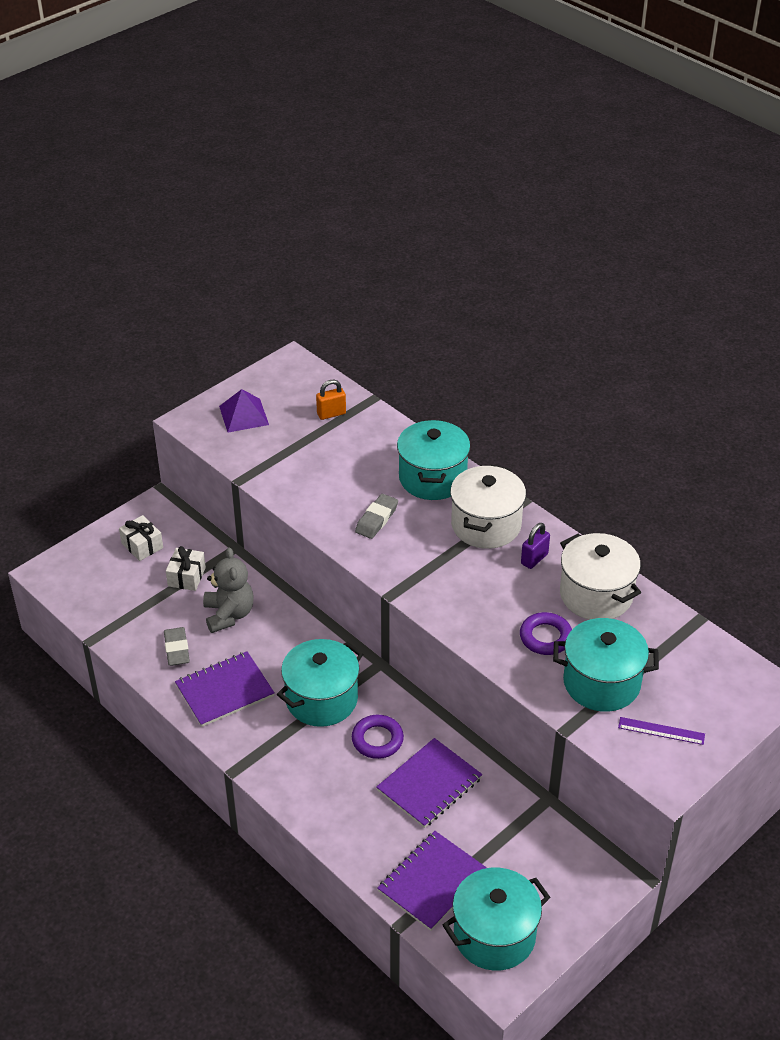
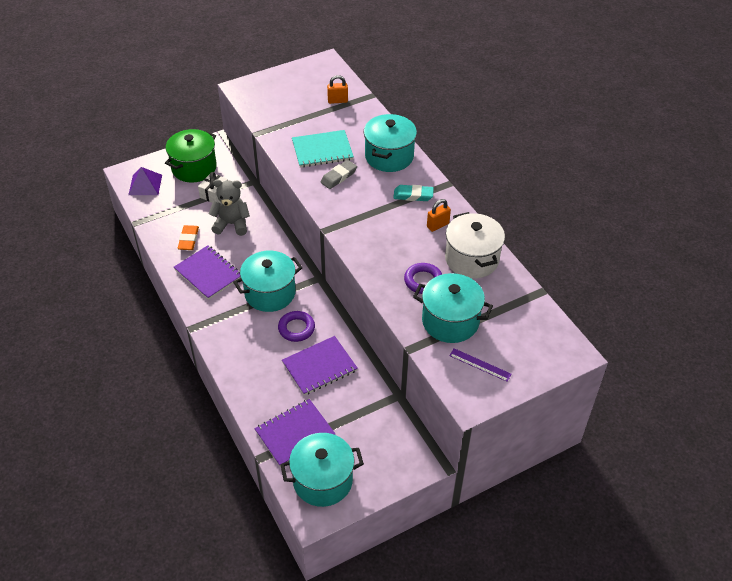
camera: 15 degrees right, 5 degrees up
white gift [119,515,163,561] -> green pot [165,129,217,183]
grey eraser [164,627,190,666] -> orange eraser [178,225,199,250]
purple notebook [175,651,275,727] -> purple notebook turned 60 degrees clockwise [174,245,241,300]
grey teddy bear [203,547,254,633] -> grey teddy bear turned 90 degrees counterclockwise [209,179,250,236]
purple pyramid [219,389,269,432] -> purple pyramid moved to [128,167,162,195]
white pot [450,464,526,549] -> turquoise eraser [393,185,434,201]
purple padlock [521,523,550,569] -> orange padlock [427,199,451,232]
none -> turquoise notebook [292,130,354,167]

